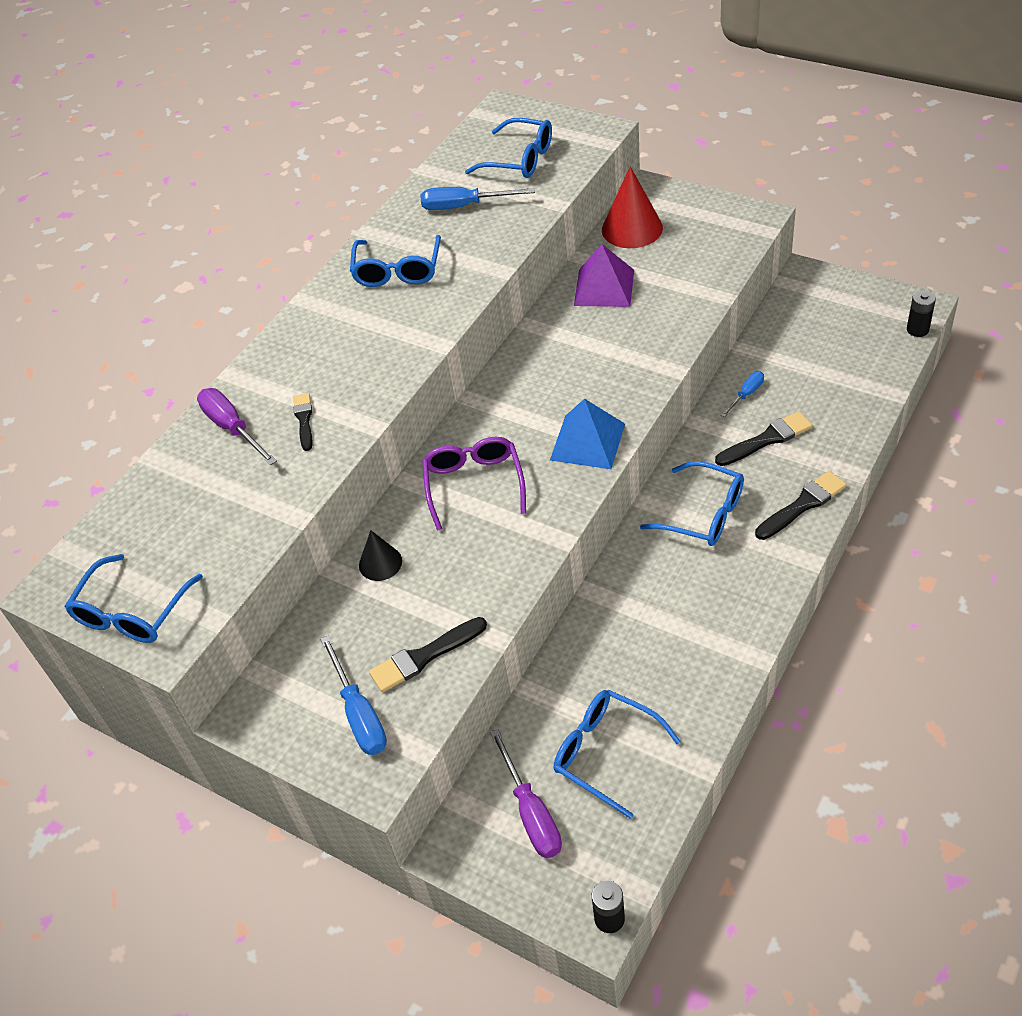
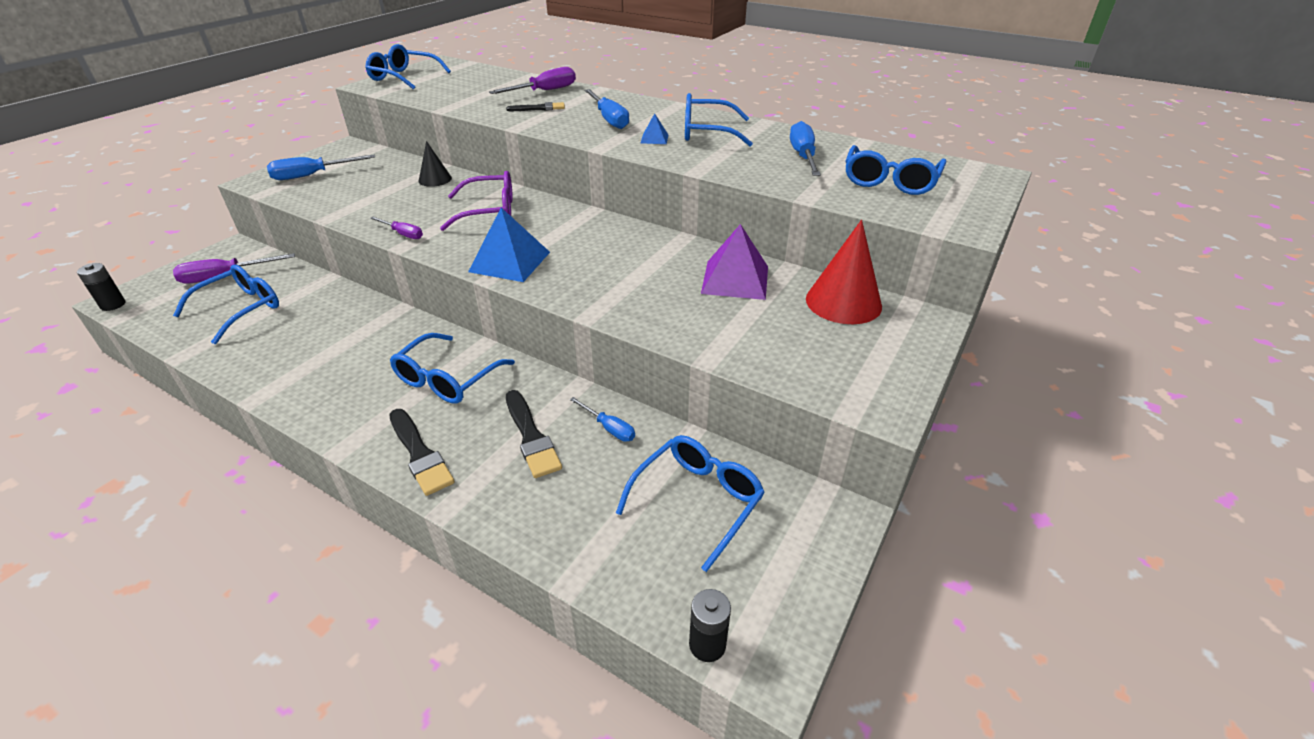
camera: 85 degrees right, 10 degrees down
black brush [369,617,487,692] -> none
none -> purple screwdriver [370,217,423,239]
none -> blue screwdriver [585,89,629,129]
none -> blue glasses [616,435,765,572]
none -> blue pyramid [641,113,668,144]

